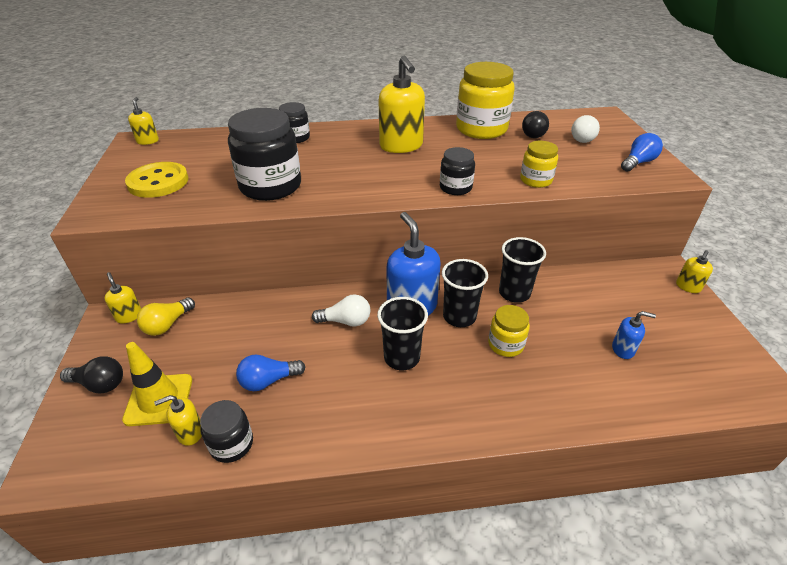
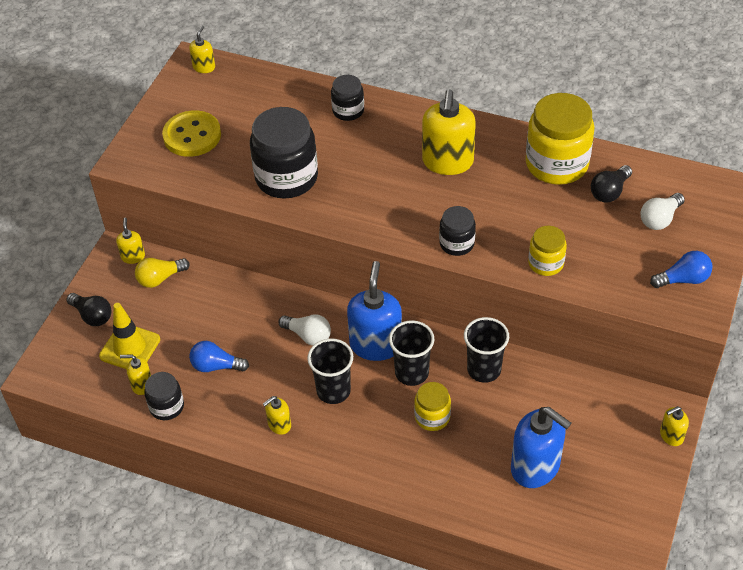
camera: 30 degrees right, 10 degrees up
blue soap dispenser [612,311,656,359] -> blue soap dispenser [511,407,571,488], size x2.04
none -> yellow soap dispenser [263,396,291,435]

